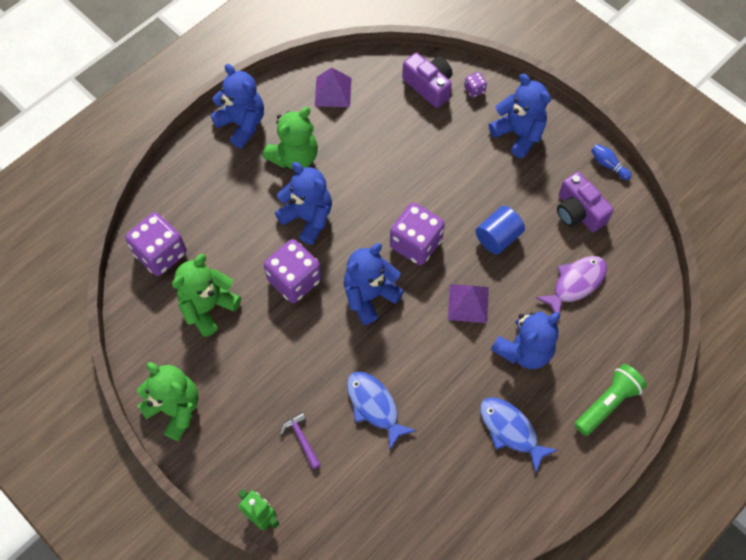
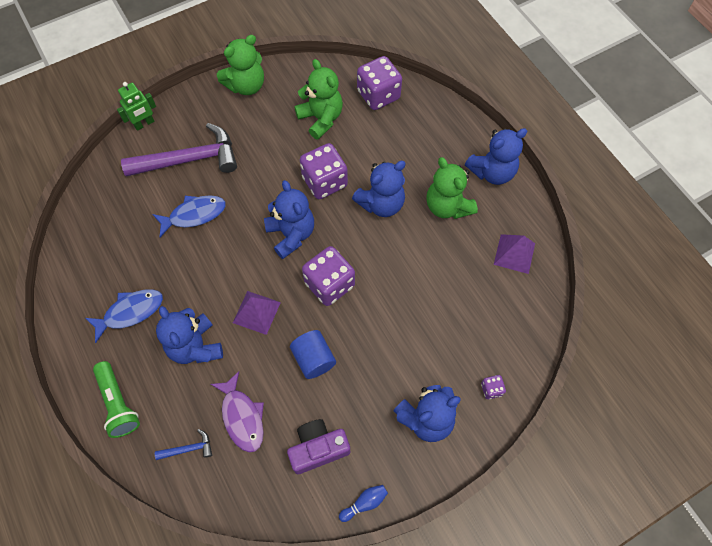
camera: 105 degrees right, 0 degrees up
purple hammer [280,412,321,469] -> purple hammer [121,123,237,177], size x2.40
purple camera [402,53,453,108] -> none
none -> blue hammer [155,429,212,460]

